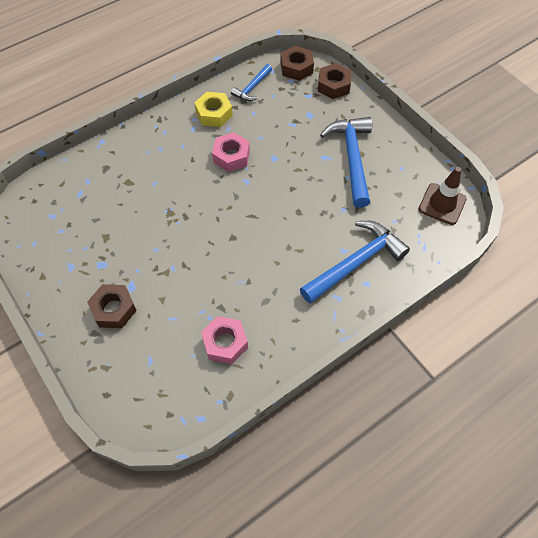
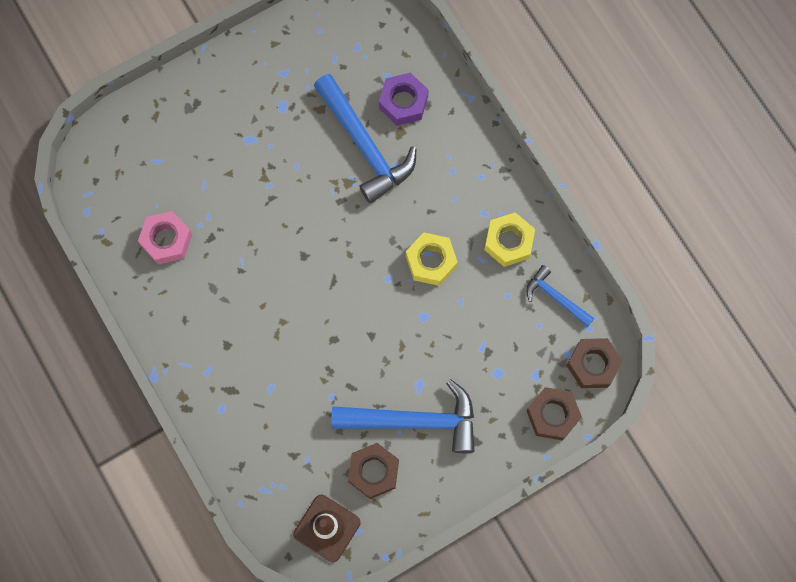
camera: 95 degrees right, 15 degrees up
brown nut [87,284,137,328] -> brown nut moved to [348,443,399,499]
pink nut [212,132,250,172] -> yellow nut [406,232,458,286]
blue hammer [300,221,410,303] -> blue hammer moved to [314,74,417,204]
none -> purple nut [379,73,429,126]

